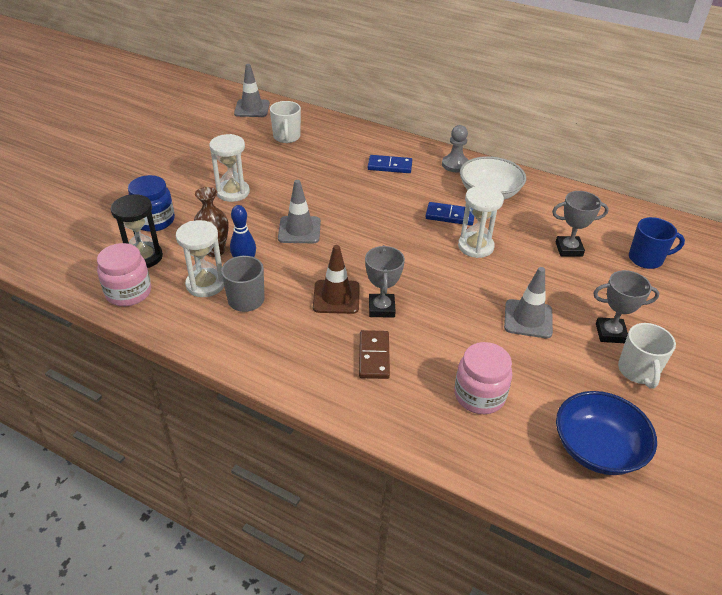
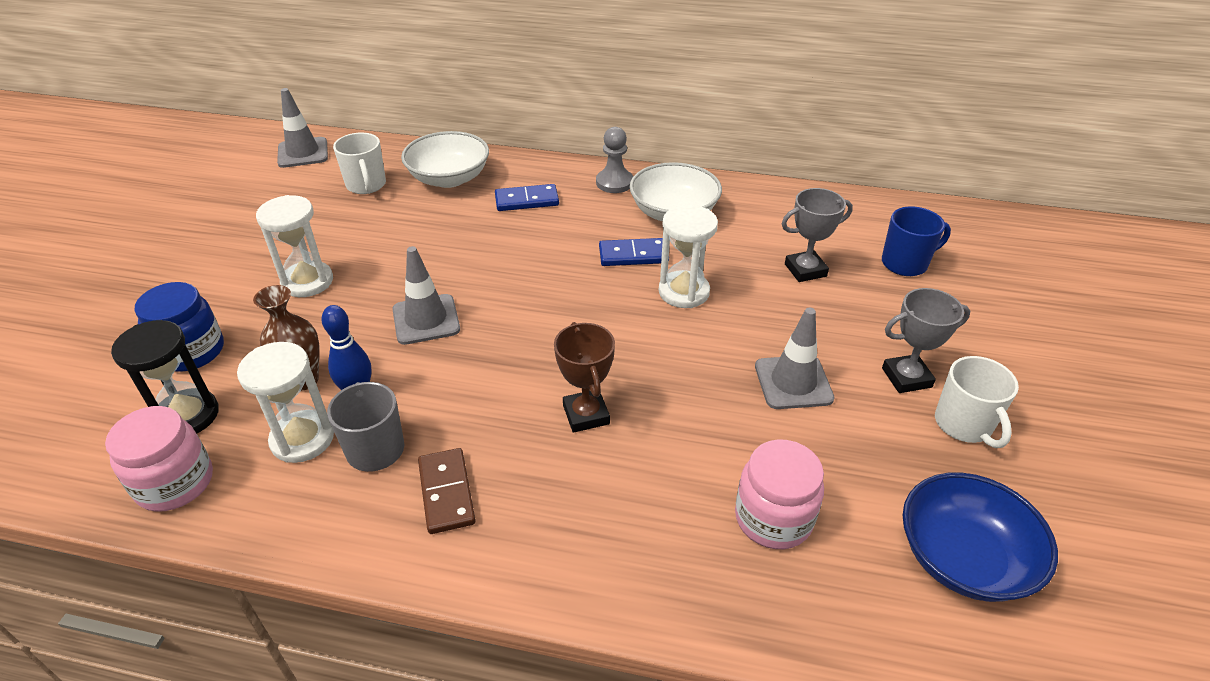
camera: 15 degrees left, 0 degrees up
brown traffic cone [313,245,360,314] -> none
brown domino [359,330,390,379] -> brown domino moved to [418,448,476,534]
grey trophy [365,245,405,317] -> brown trophy [554,322,615,433]
none -> white bowl [401,131,489,188]

